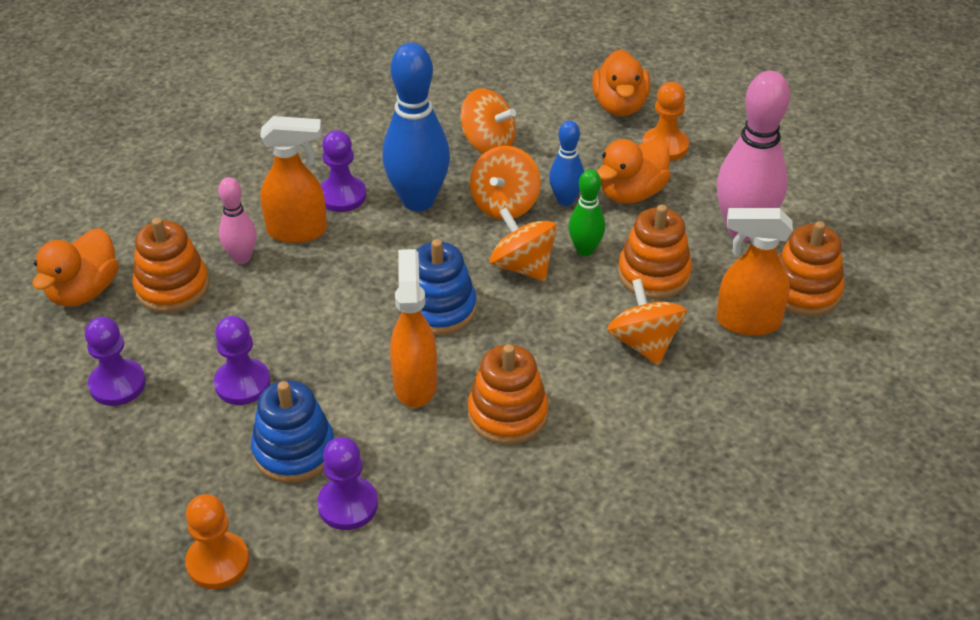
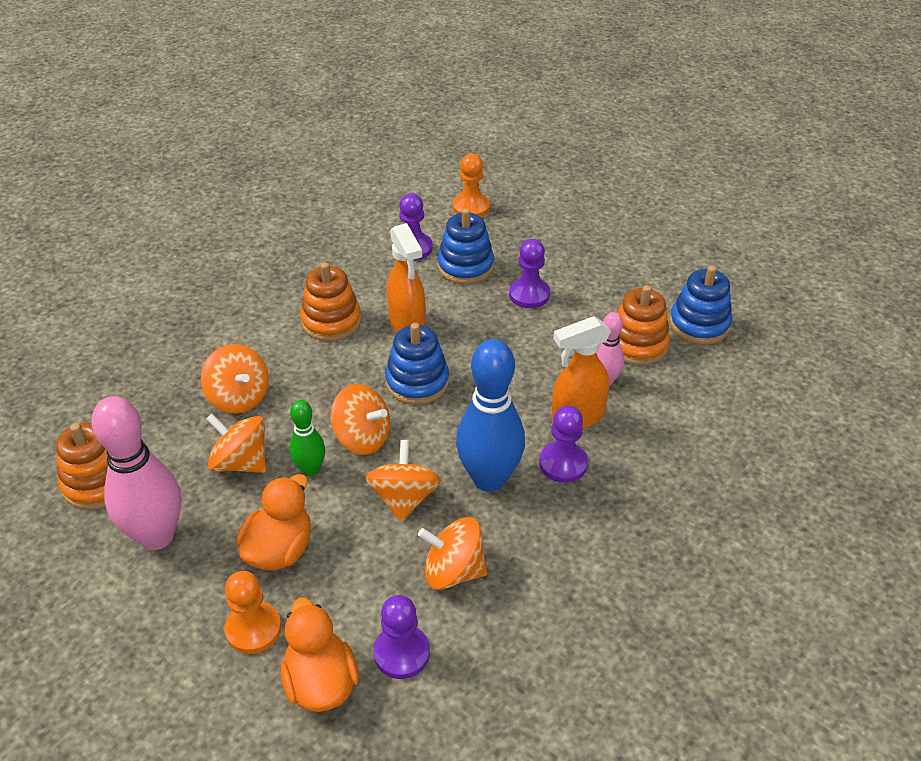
camera: 160 degrees right, 0 degrees up
orange duck [32,228,118,307] -> blue stacking toy [669,265,732,345]
purple pawn [85,317,146,406] -> purple pawn moved to [373,595,430,679]
blue bowling pin [549,120,584,206] -> none
orange stacking toy [618,205,692,299] -> orange spinning top [206,414,266,473]
orange spray bottle [716,208,793,336] -> none

